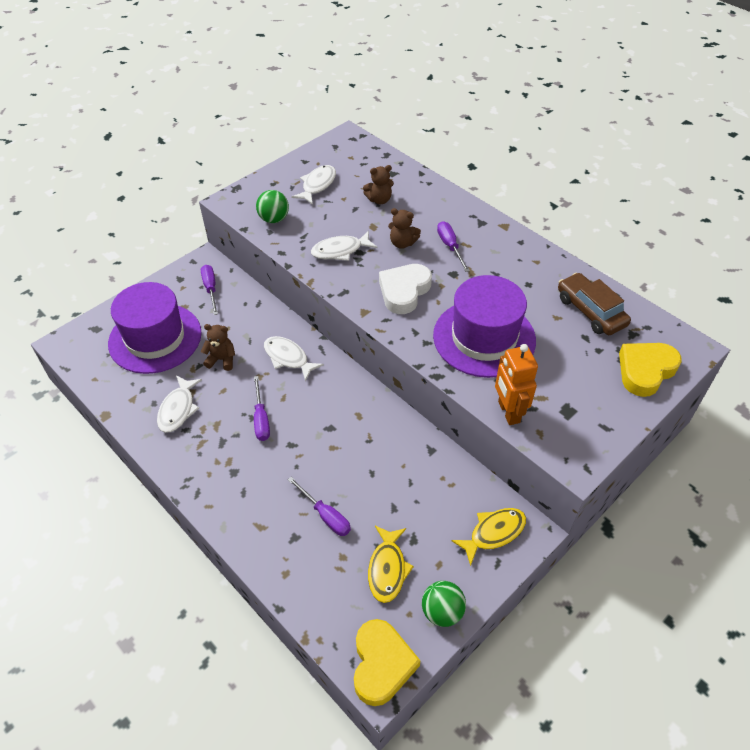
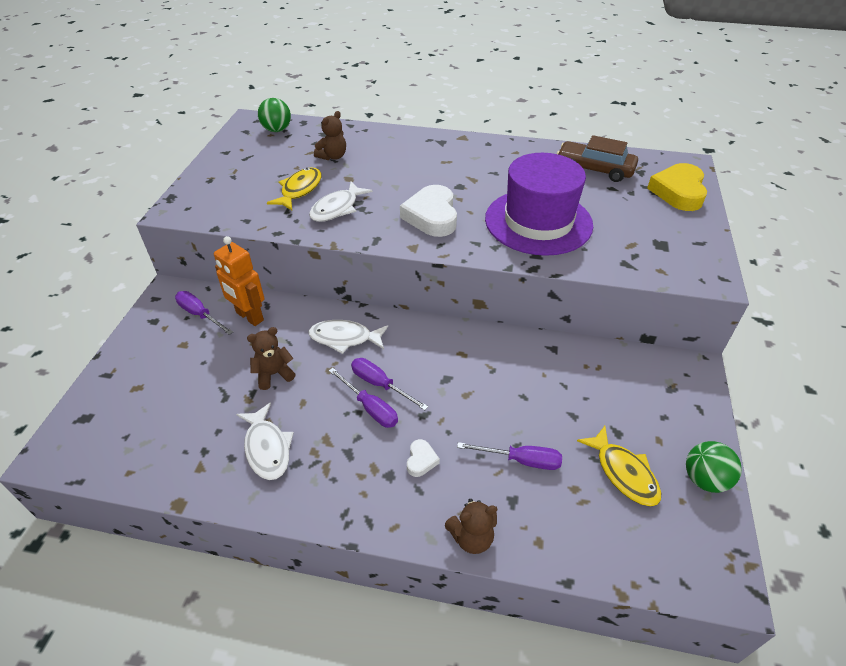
camera: 35 degrees left, 5 degrees down
purple hat [108,282,202,374] -> none
green ball [256,190,289,223] -> green ball moved to [258,98,291,132]
white fish [291,165,336,205] -> none
yellow heart [354,619,421,706] -> none
brown teddy bear [388,208,421,249] -> brown teddy bear moved to [445,499,497,554]
purple screwdriver [437,221,470,272] -> purple screwdriver moved to [351,358,428,410]
yellow fish [451,508,526,566] -> yellow fish moved to [267,168,322,210]
orange robot [495,344,538,425] -> orange robot moved to [214,236,264,326]
none -> white heart [407,439,440,477]

